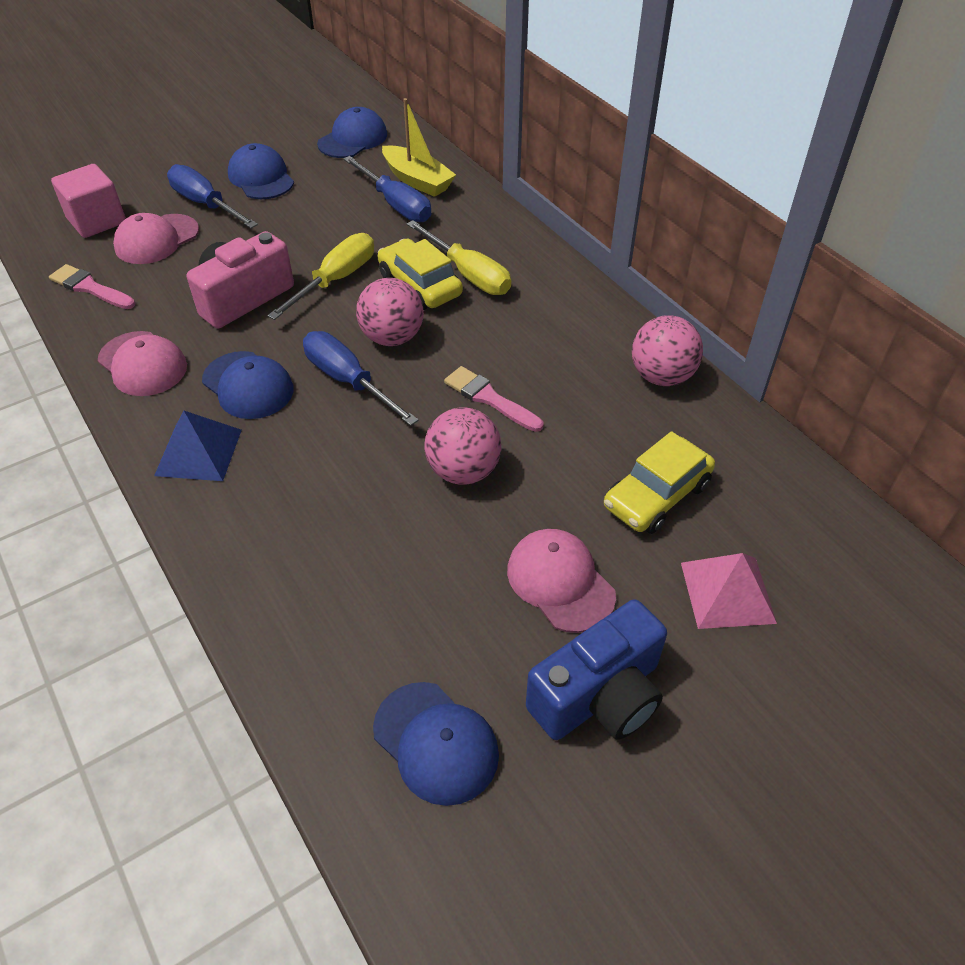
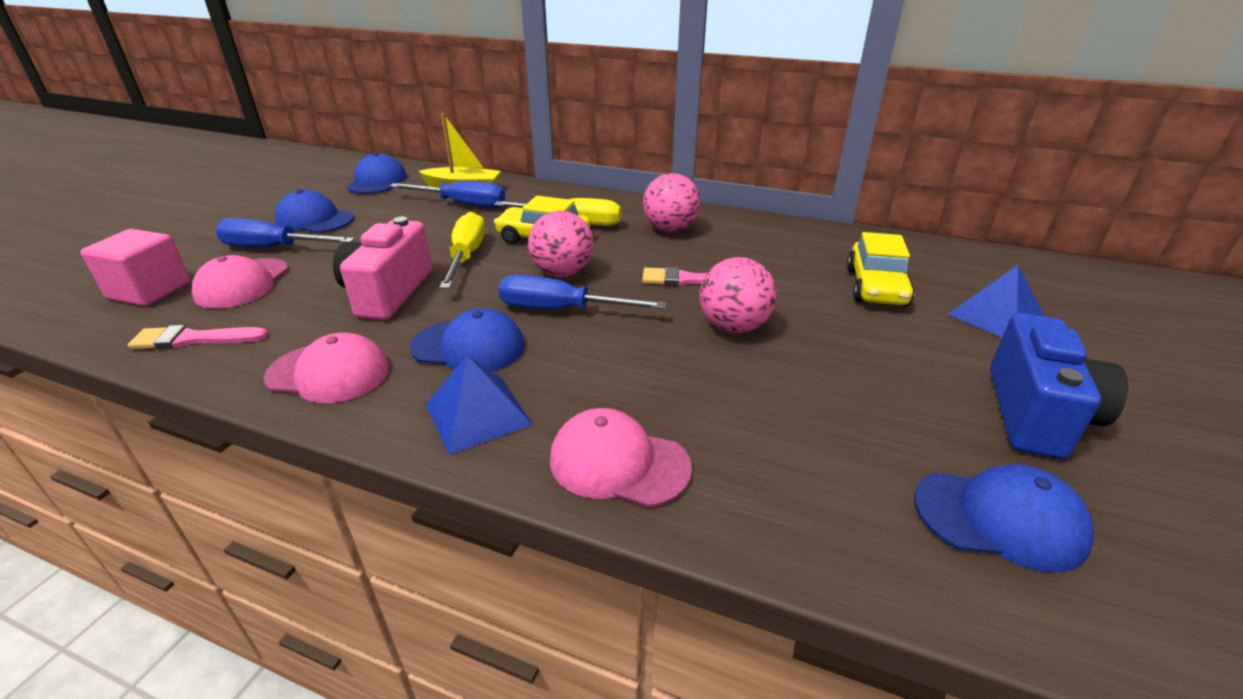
camera: 35 degrees left, 15 degrees down
pink cap [507,529,616,633] -> pink cap moved to [550,408,692,508]
pink ball [632,315,703,386] -> pink ball moved to [643,173,700,232]
pink pyramid [681,553,777,629] -> blue pyramid [947,265,1044,337]

